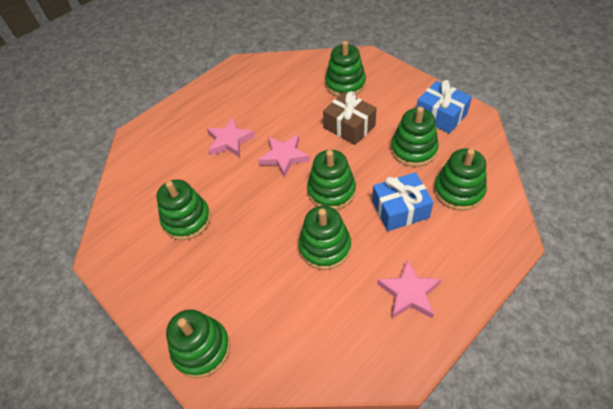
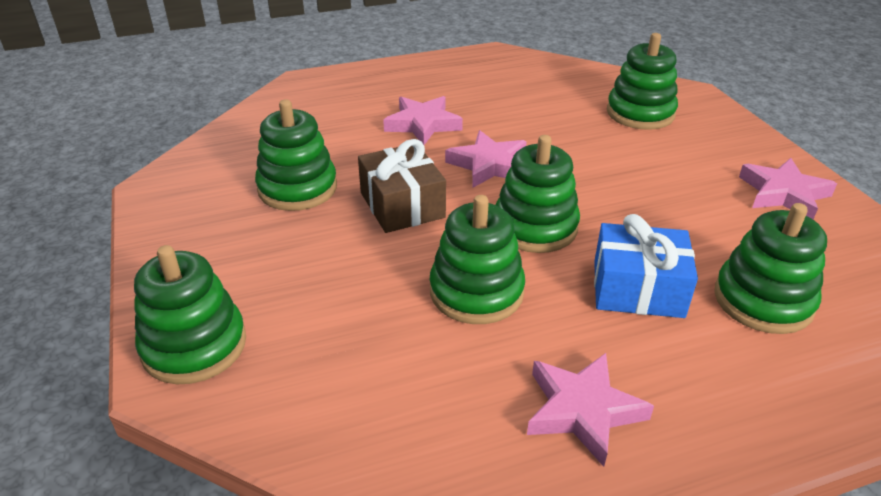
camera: 20 degrees right, 15 degrees down
brown gift [323,91,377,145] -> brown gift moved to [358,139,446,233]
green stacking toy [391,107,439,167] -> none
blue gift [416,80,472,134] -> pink star [739,158,837,219]

